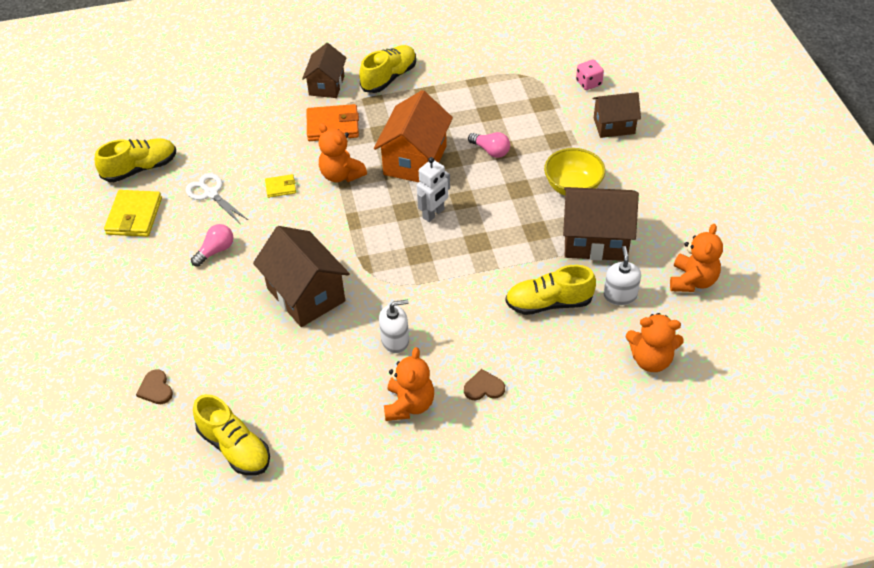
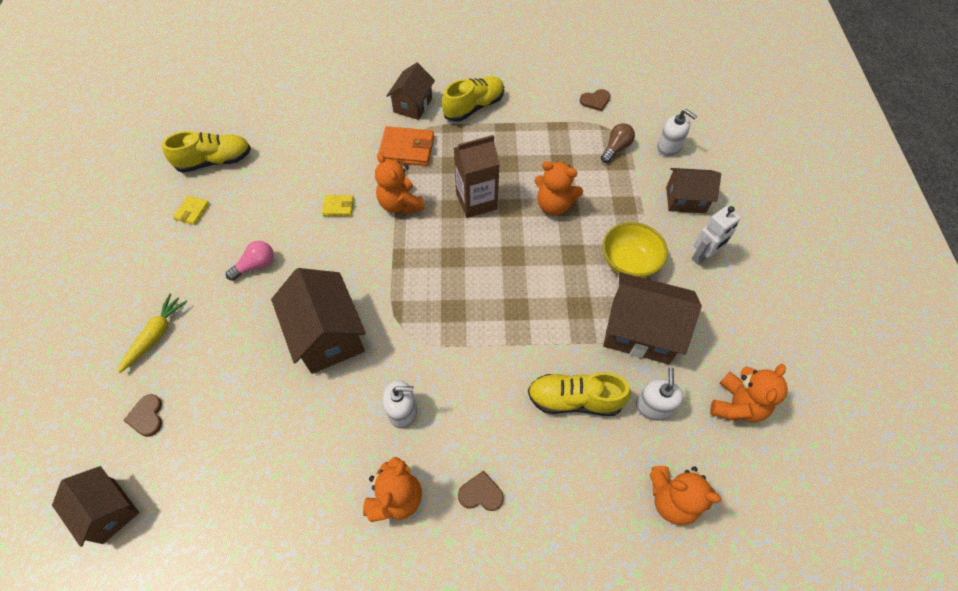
camera: 10 degrees right, 10 degrees up
yellow wallet [104,190,162,237] -> yellow wallet [173,196,210,225], size x0.54
white scissors [185,173,248,223] -> none
yellow shoe [193,394,270,475] -> none
orange house [374,90,453,182] -> brown carton [454,135,500,218]
white robot [417,157,450,222] -> white robot moved to [692,206,741,265]
pink light bulb [468,132,510,158] -> orange teddy bear [535,161,583,215]
pink dice [576,60,604,90] -> white soap dispenser [657,109,697,157]
none -> brown house [52,466,139,547]
none -> yellow carrot [118,294,187,373]
none -> brown heart [580,89,610,111]
none -> brown light bulb [601,123,635,163]

